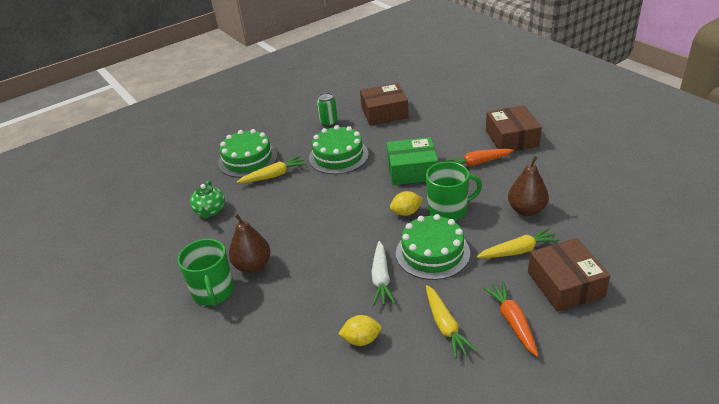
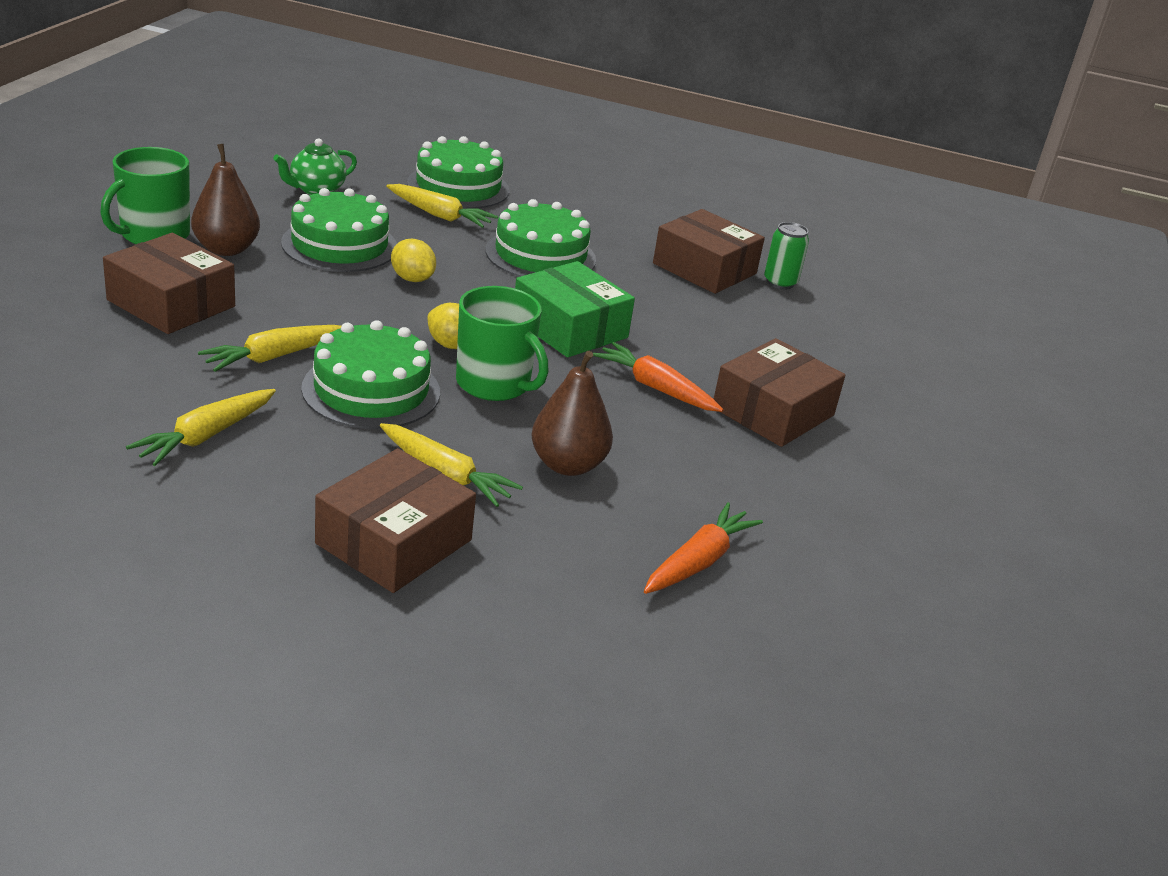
camera: 45 degrees right, 5 degrees down
green can [317,92,338,127] -> green can moved to [764,222,809,289]
yellow lemon [338,315,382,346] -> yellow lemon moved to [391,239,436,282]
white carrot [371,241,395,306] -> yellow carrot [198,325,341,372]
orange carrot [483,281,538,357] -> orange carrot moved to [644,502,763,594]
none -> brown box [103,233,235,334]
none -> green cake [281,188,397,272]

